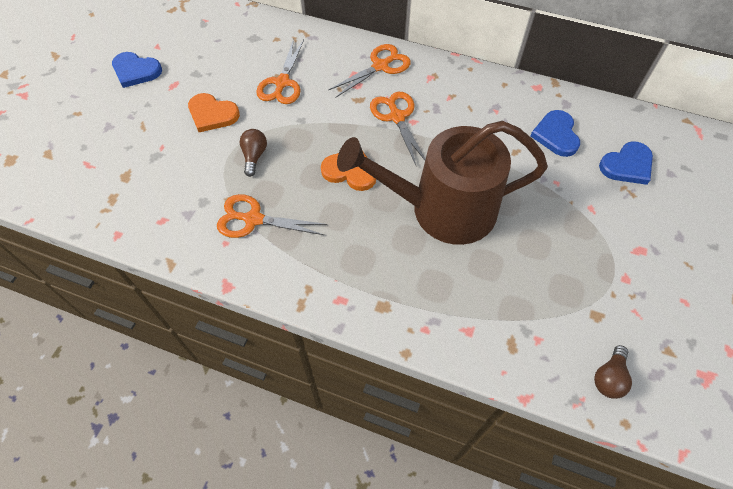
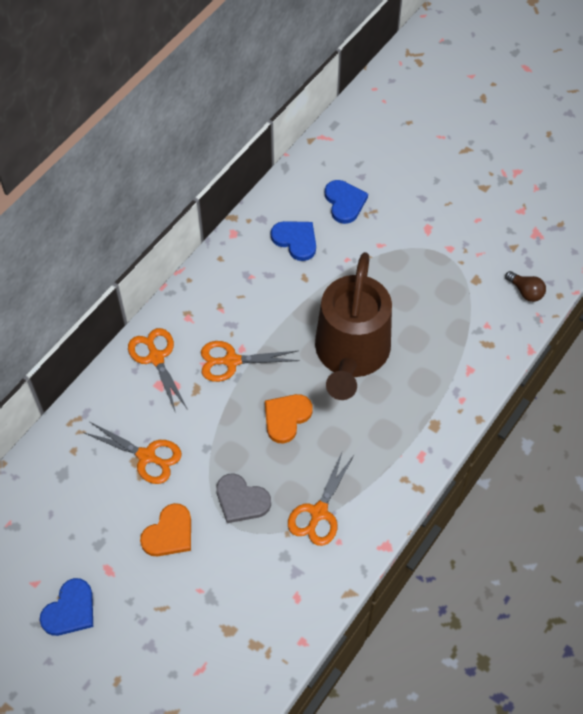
camera: 75 degrees left, 0 degrees up
brown light bulb [240,129,267,177] -> grey heart [216,473,271,523]
blue heart [531,110,580,157] -> blue heart turned 150 degrees counterclockwise [271,221,316,261]

